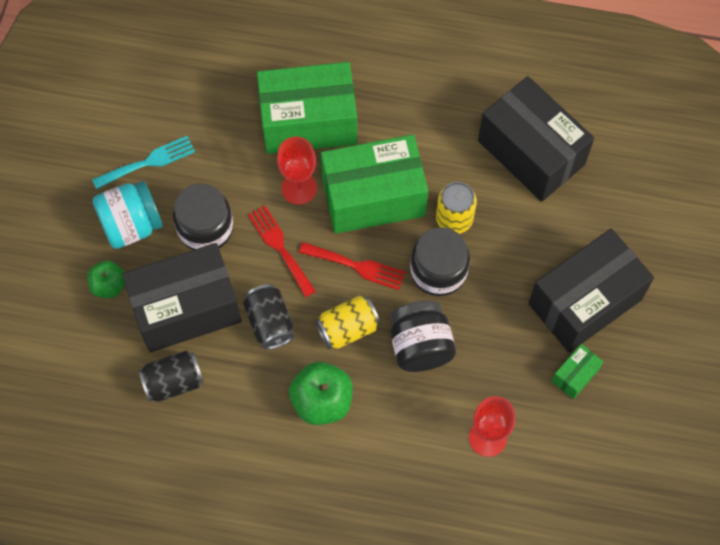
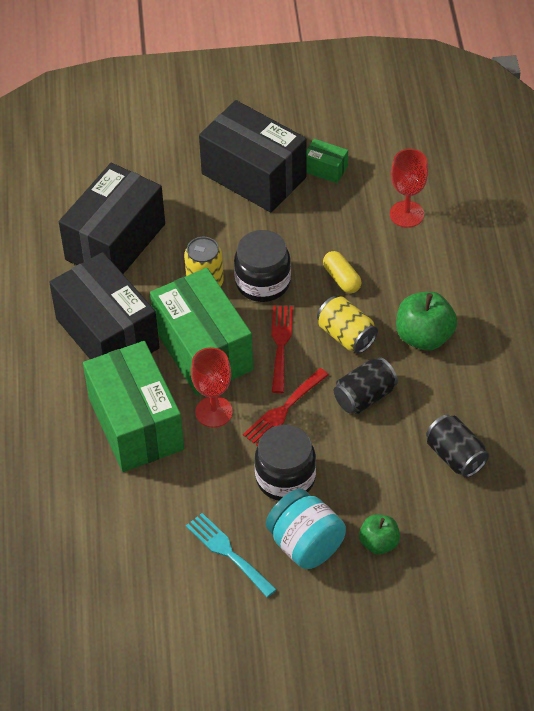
camera: 105 degrees left, 15 degrees down
black box [122,243,242,353] -> black box moved to [49,252,160,359]
black jar [390,300,456,372] -> yellow capsule [323,251,361,293]

